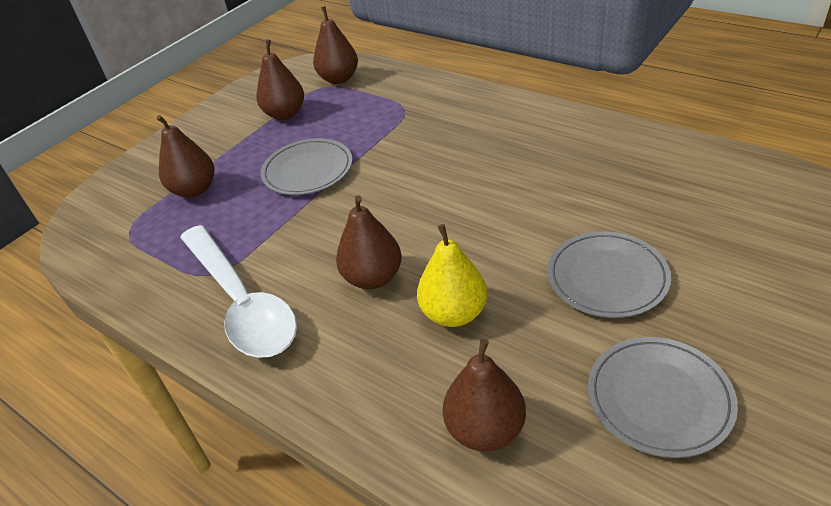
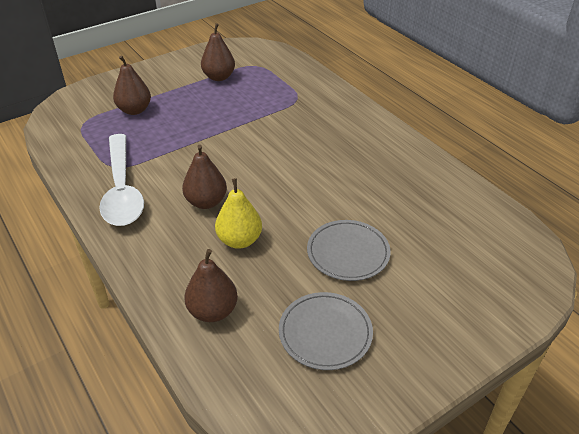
camera: 15 degrees right, 0 degrees up
grey plate [261,138,352,195] -> none
brown pear [313,6,358,84] -> none

